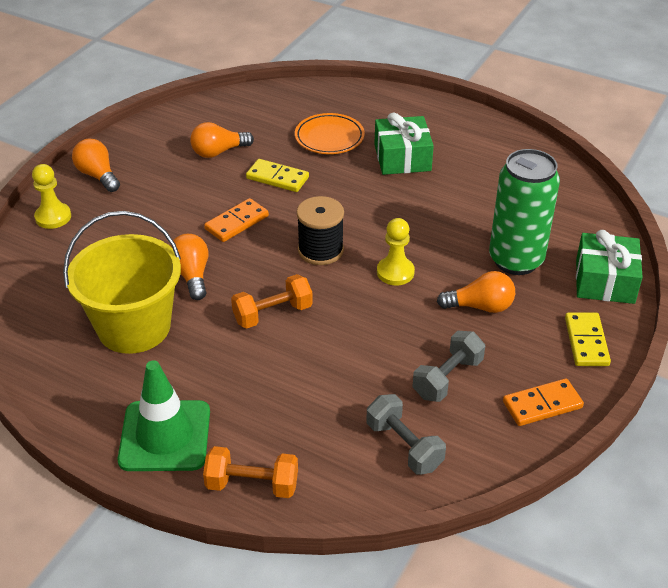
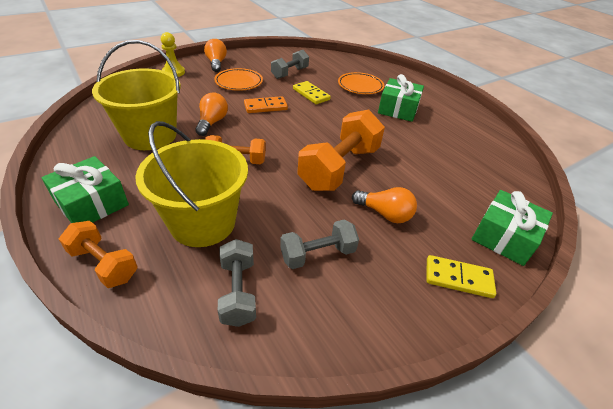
camera: 25 degrees right, 0 degrees up
green traffic cone [117,360,210,471] -> green gift [41,156,129,223]
orange light bulb [190,122,254,158] -> grey dumbbell [271,50,309,79]
black spool [297,196,344,265] -> none
yellow pawn [377,218,415,285] -> orange dumbbell [298,110,385,191]
green can [489,149,560,275] -> none
orange domino [503,379,584,426] -> none
yellow domino [565,312,611,366] -> yellow domino turned 75 degrees clockwise [426,255,496,298]
none -> yellow bucket [135,121,248,247]
none -> orange plate [214,68,263,91]

